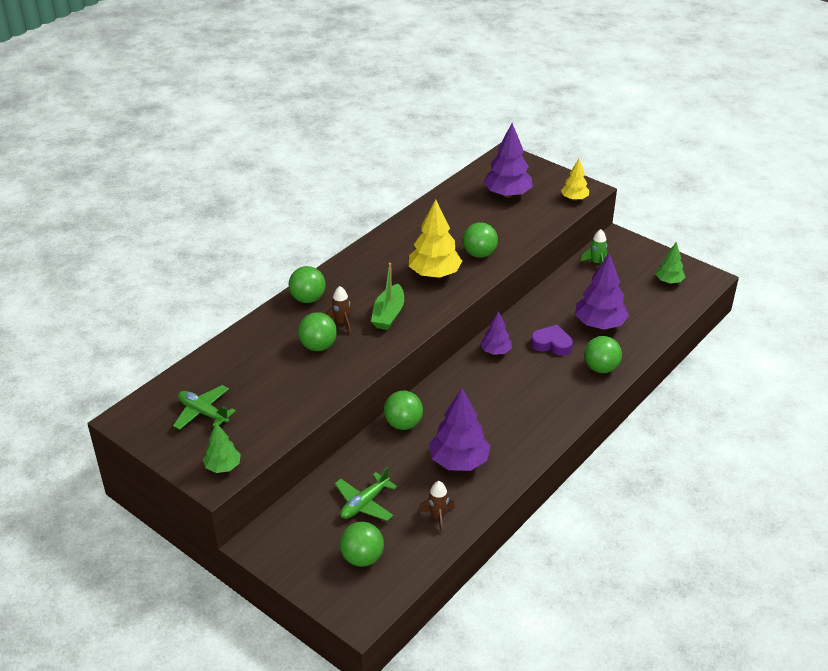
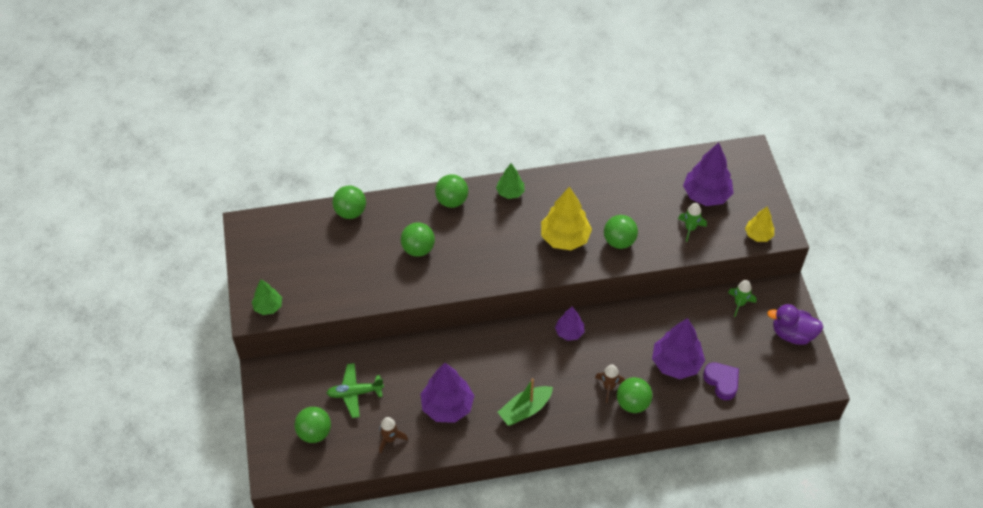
camera: 40 degrees right, 15 degrees up
green plane [173,385,236,430] -> none
brown rocket [326,286,353,334] -> brown rocket moved to [595,365,625,403]
green boat [371,263,404,330] -> green boat moved to [498,378,553,426]
green ball [384,391,423,430] -> green ball moved to [332,186,366,219]
purple heart [531,325,573,356] -> purple heart moved to [703,362,739,400]
green tree [655,242,685,283] -> green tree moved to [496,163,525,199]
none -> green rocket [678,203,707,242]
none -> purple duck [767,304,823,345]

